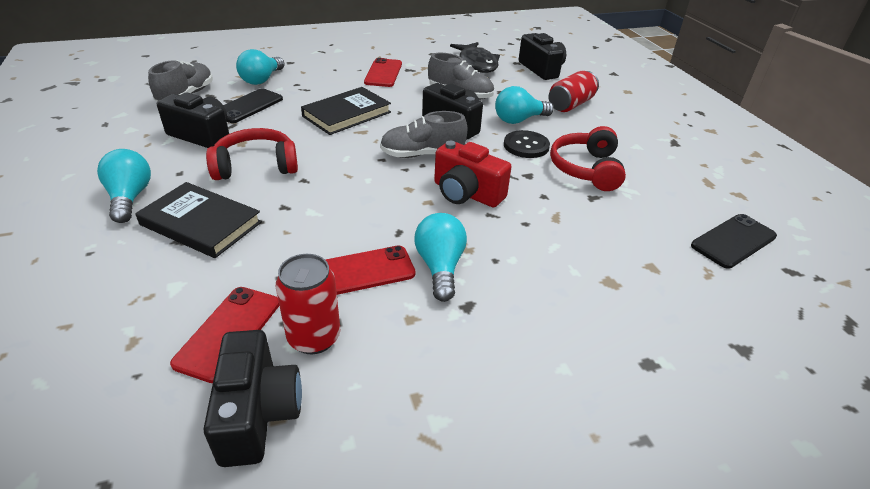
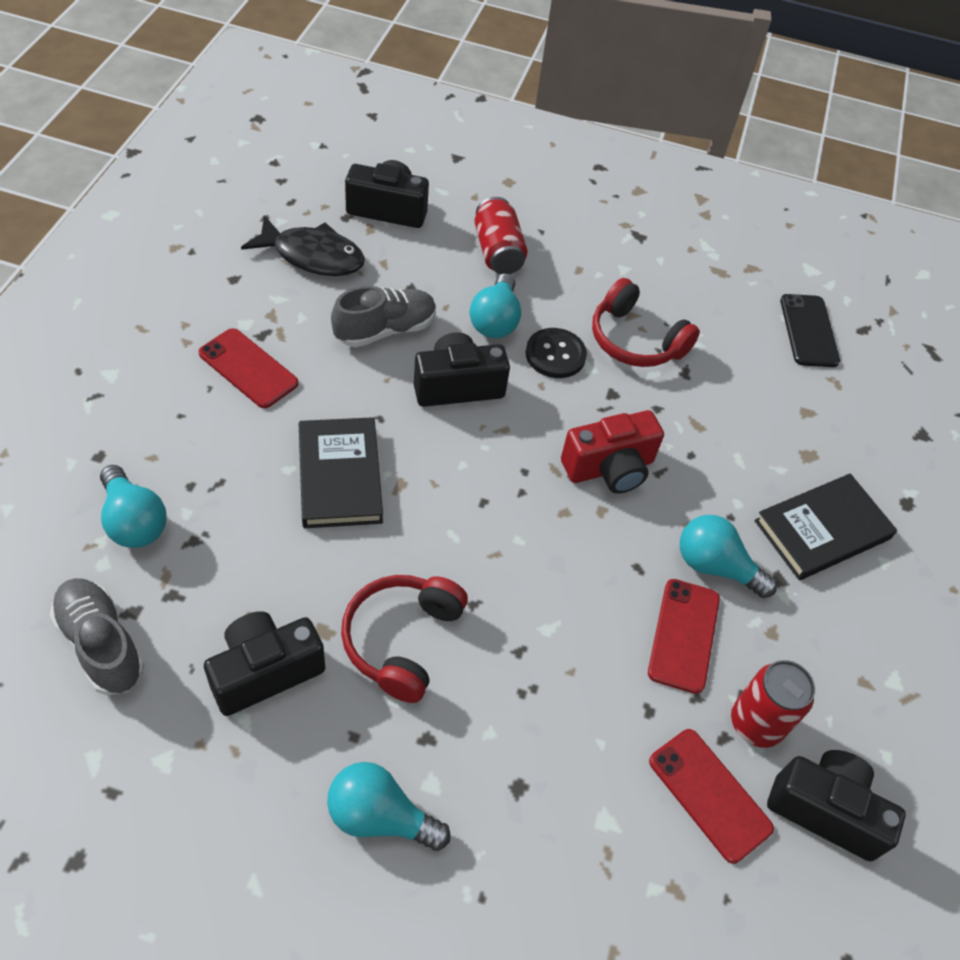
camera: 60 degrees left, 15 degrees up
black book [135,182,262,258] -> black book moved to [754,474,897,580]
black phone [223,88,283,123] -> none
grey shoe [380,111,467,158] -> none

